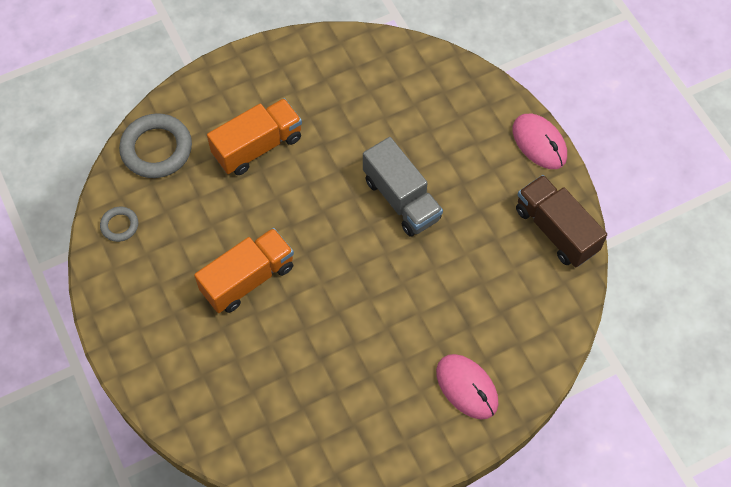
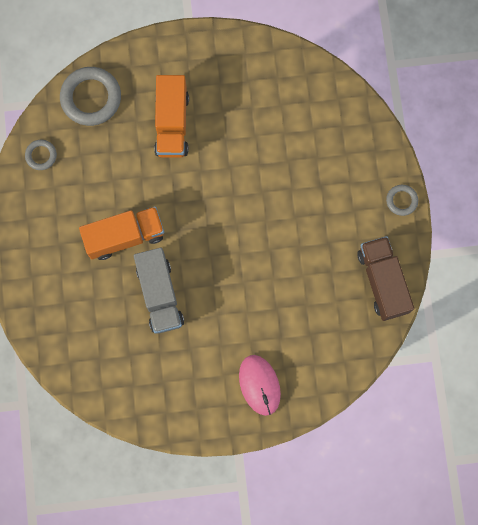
camera: 20 degrees right, 15 degrees up
orange truck [207,98,302,175] -> orange truck turned 105 degrees clockwise [154,75,189,158]
grey truck [363,137,443,237] -> grey truck moved to [134,248,184,334]
pink mouse [513,114,567,169] -> grey ring [386,185,418,216]

